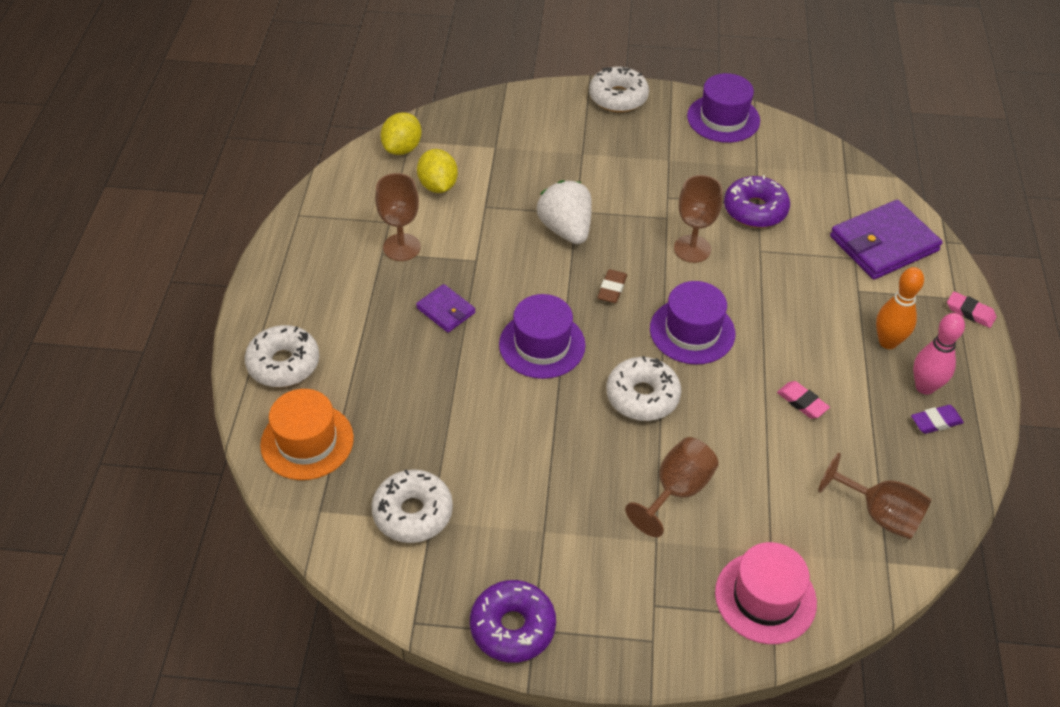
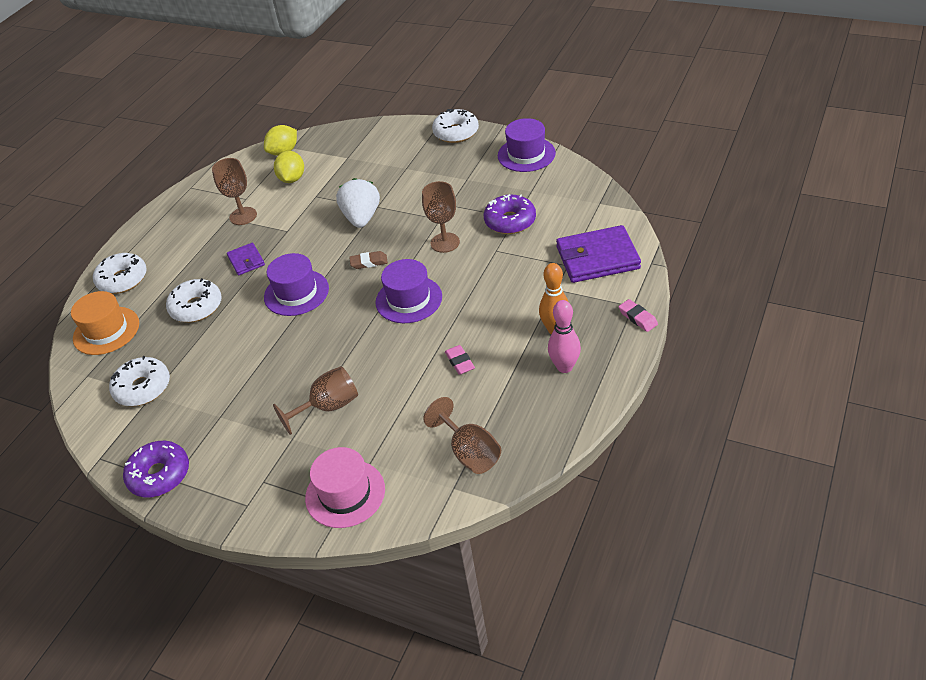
camera: 25 degrees right, 5 degrees down
brown eraser [597,269,627,303] -> brown eraser turned 45 degrees clockwise [349,251,388,269]
white donut [606,356,681,421] -> white donut moved to [166,278,222,322]
purple eraser [911,405,964,434] -> none

